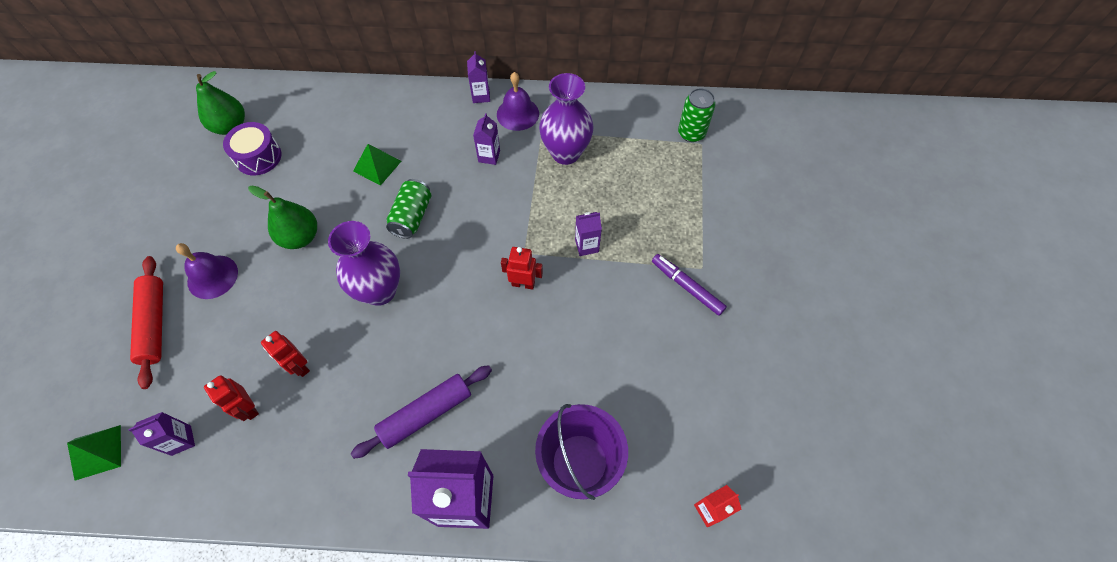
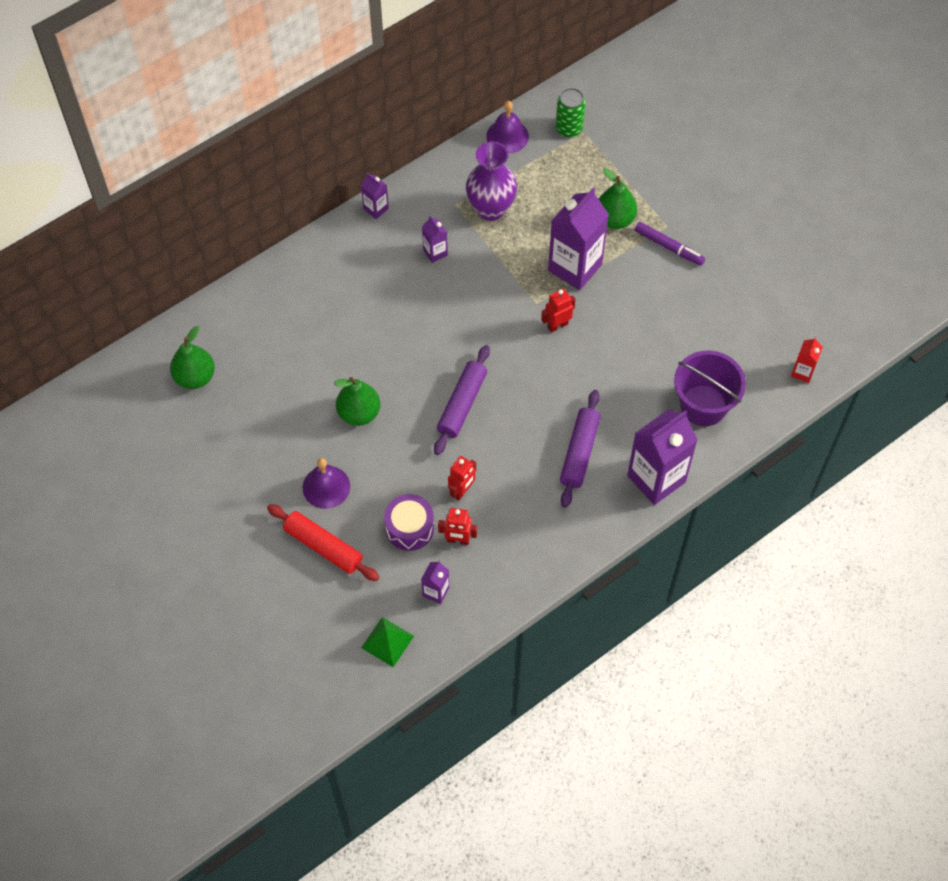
camera: 40 degrees left, 0 degrees up
purple drum [223,122,282,175] -> purple drum moved to [384,494,434,551]
red robot [261,331,310,377] -> red robot turned 60 degrees counterclockwise [448,456,476,501]
purple vase [328,221,400,306] -> purple rolling pin [434,345,490,455]
green pyramid [353,144,401,186] -> none
green can [386,179,431,239] -> none
purple bell [497,72,539,131] -> purple bell moved to [486,101,529,154]
purple carton [575,212,602,256] -> purple carton [548,188,609,290], size x2.14
purple marker [652,254,727,316] -> purple marker turned 150 degrees counterclockwise [635,222,705,266]
none -> green pear [599,168,637,229]

